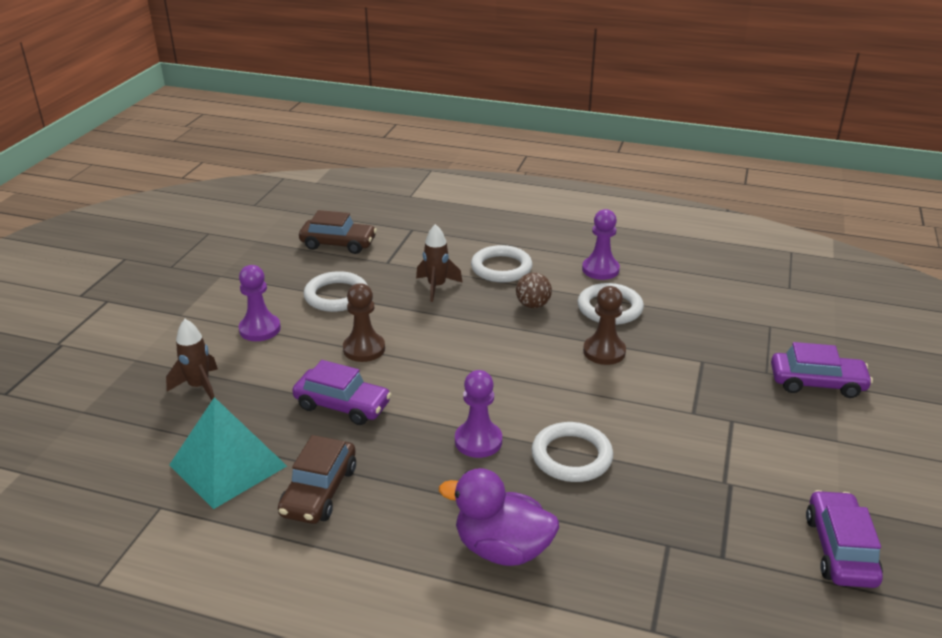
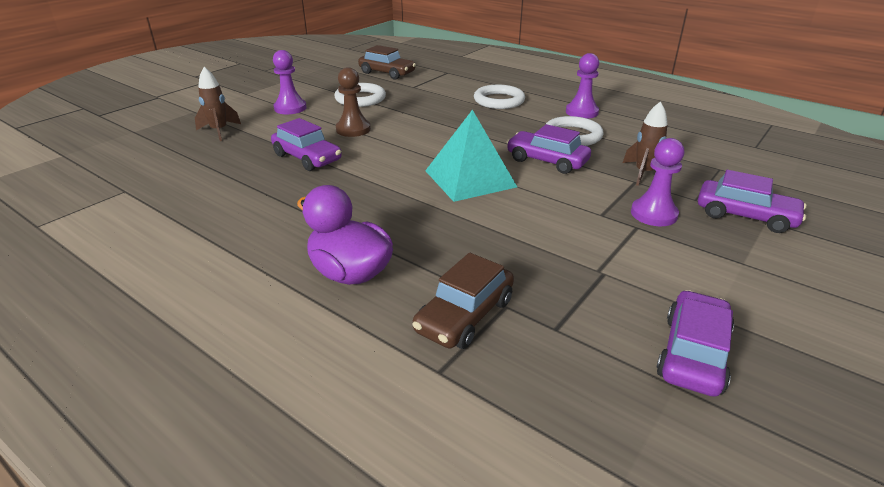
camera: 20 degrees right, 0 degrees up
turquoise pyramid [169,397,287,509] -> turquoise pyramid moved to [425,110,517,202]
brown car [278,435,356,524] -> brown car moved to [412,253,514,349]
brown rocket [416,224,463,302] -> brown rocket moved to [623,102,668,186]
purple pawn [455,370,502,458] -> purple pawn moved to [631,138,684,226]
brown ball [516,273,552,308] -> none
white ring [532,422,613,482] -> none
brown pawn [583,286,626,365] -> purple car [506,124,591,174]

